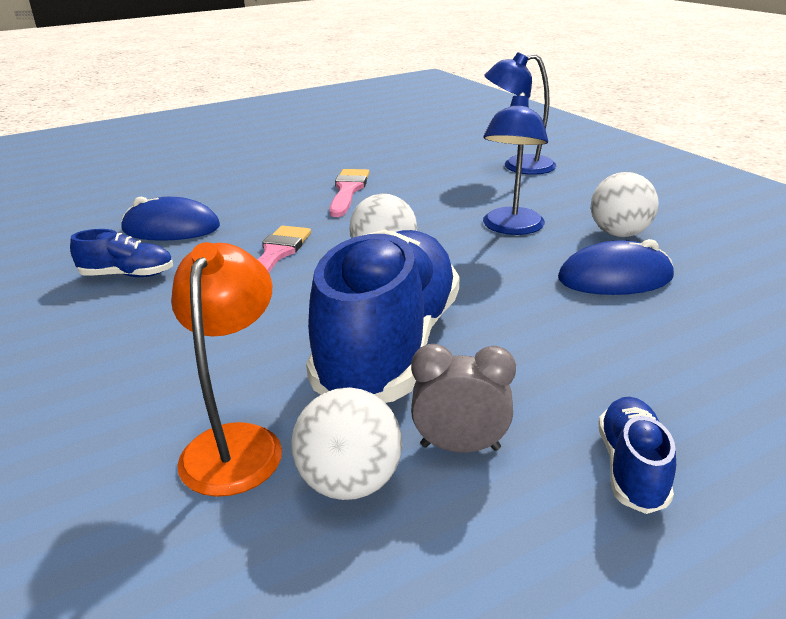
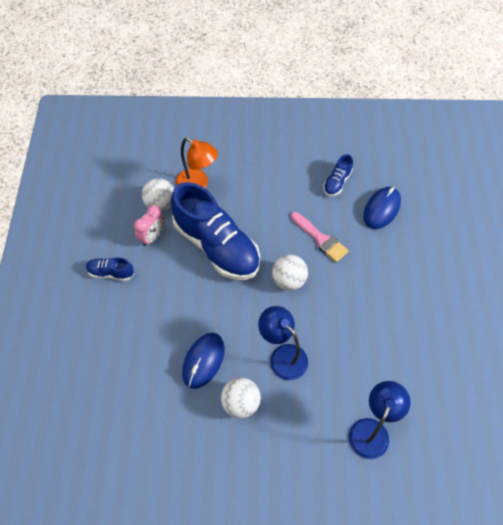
camera: 120 degrees right, 30 degrees up
pink brush [329,169,369,217] -> none
grey clock [411,344,516,453] -> pink clock [134,205,165,246]
blue shoe [598,397,676,514] -> blue shoe turned 150 degrees clockwise [86,257,134,281]

